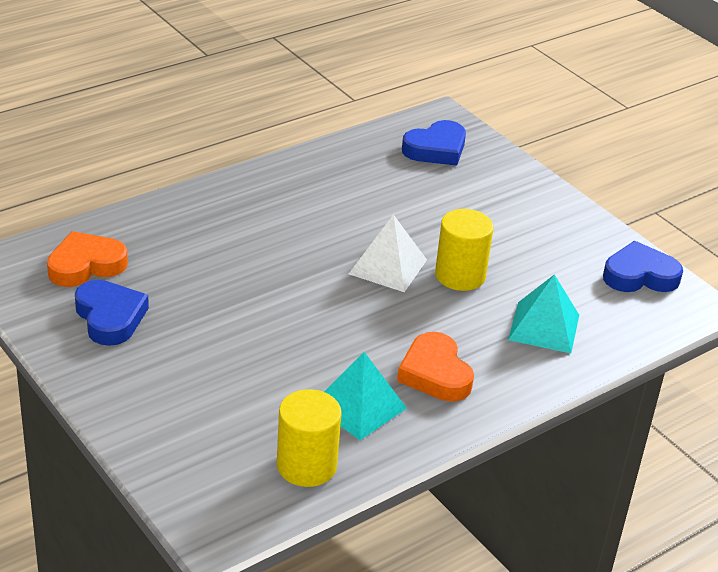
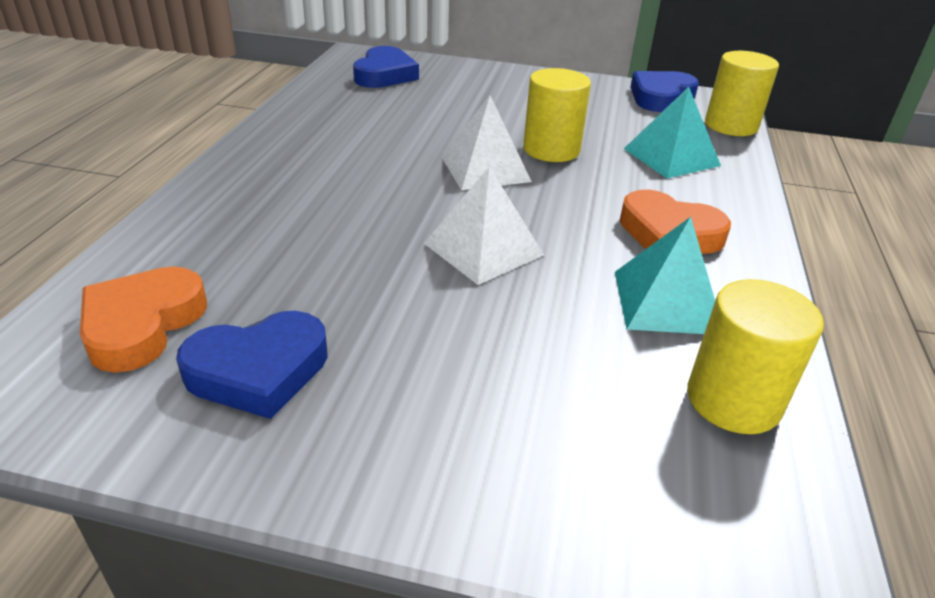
camera: 40 degrees left, 0 degrees up
blue heart [75,280,149,346] -> blue heart turned 135 degrees clockwise [176,311,328,419]
none -> white pyramid [424,167,544,285]
none -> yellow cylinder [705,51,779,136]

